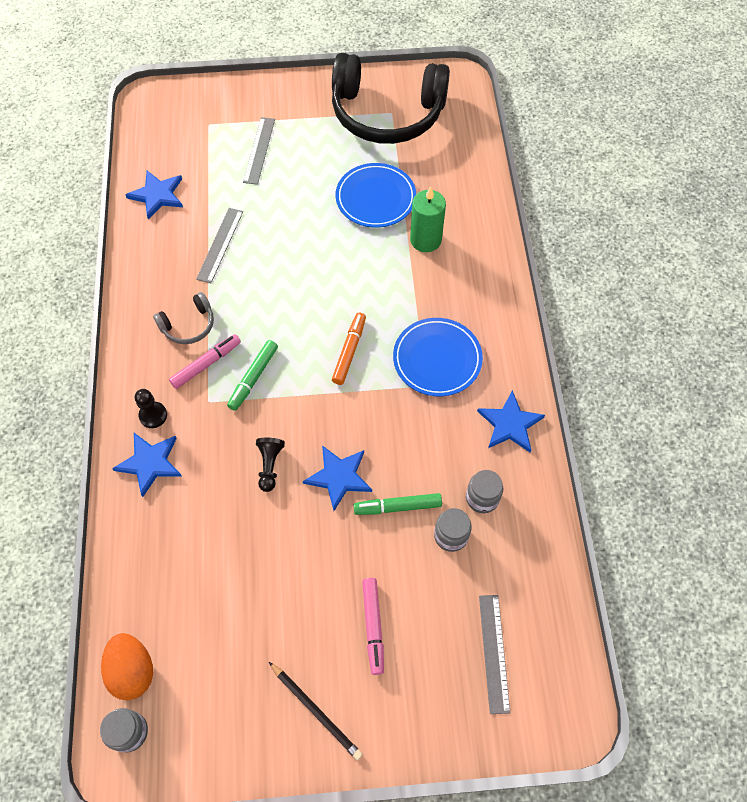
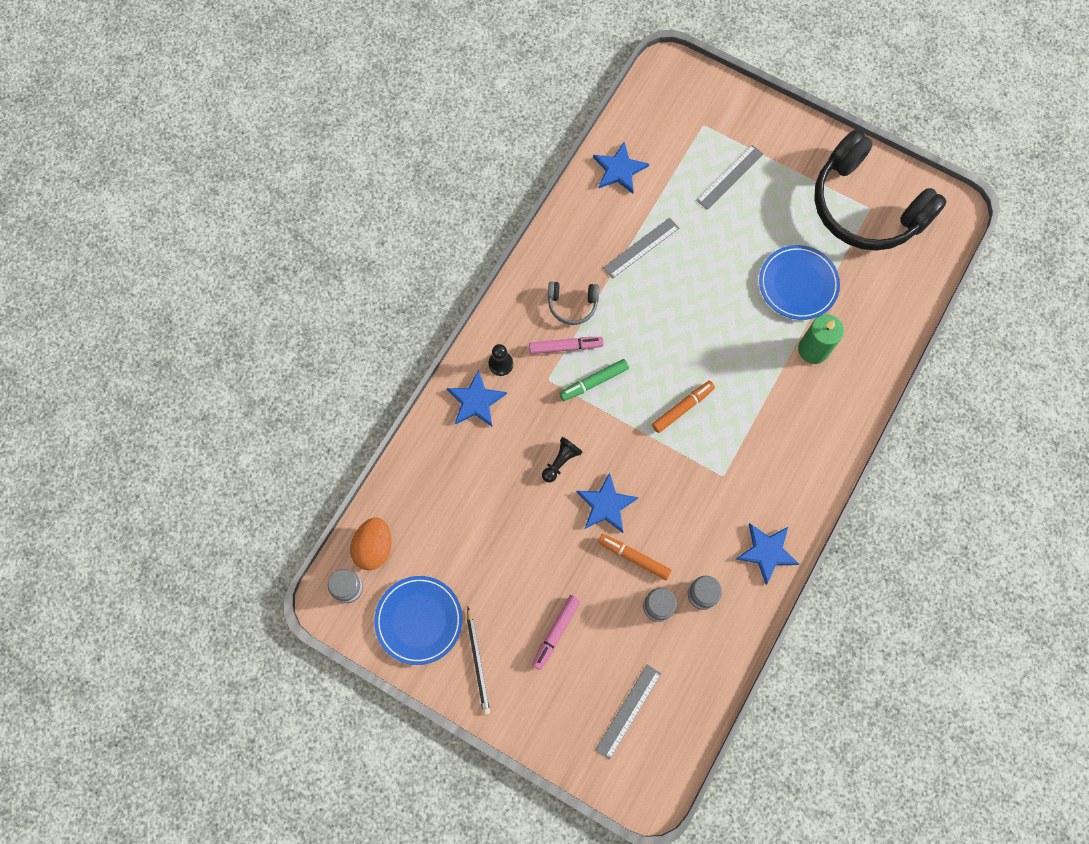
camera: 35 degrees right, 10 degrees up
green marker [354,493,442,515] -> orange marker [598,534,672,580]
blue plate [393,318,483,396] -> blue plate moved to [374,576,463,665]

